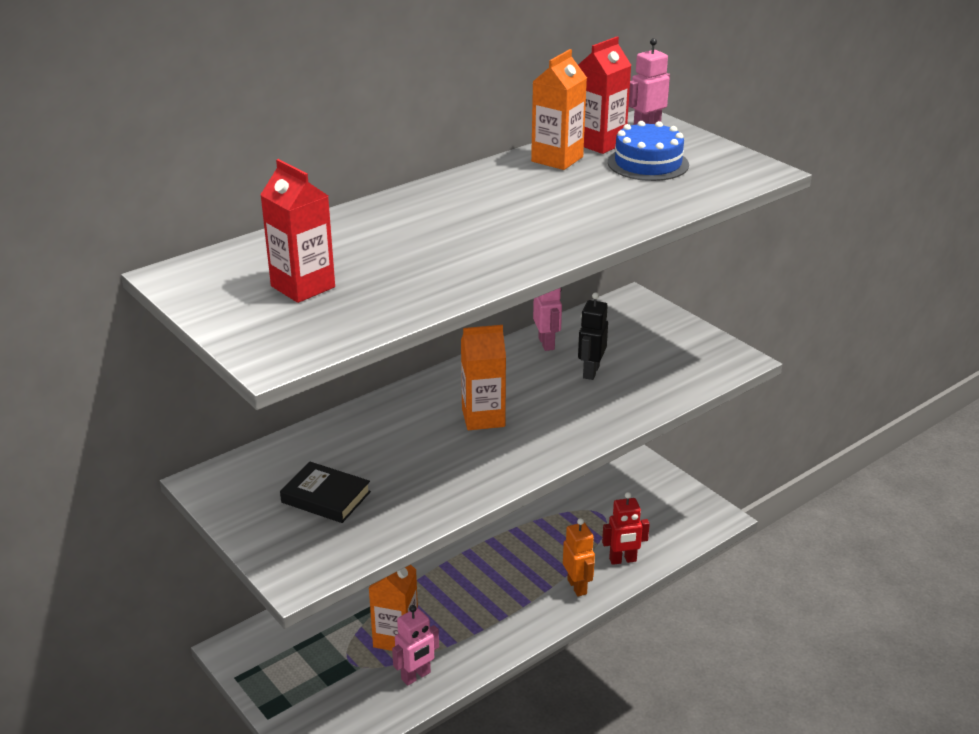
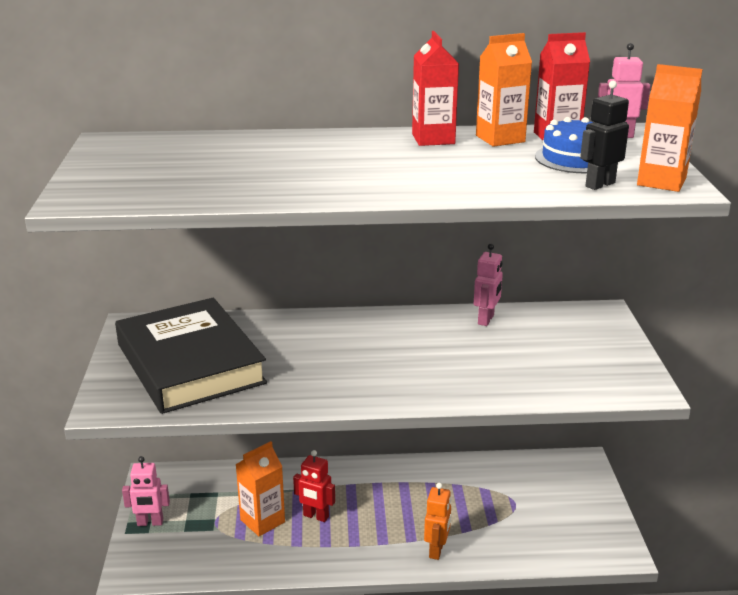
camera: 35 degrees right, 5 degrees down
red carton [260,159,335,303] -> red carton moved to [412,31,459,146]
black book [280,462,371,523] -> black book [115,298,267,414], size x2.29
pink robot [392,605,439,686] -> pink robot moved to [122,456,170,526]
orange carton [461,325,506,430] -> orange carton moved to [637,64,703,192]
black robot [578,292,608,380] -> black robot moved to [580,81,629,190]
red robot [602,492,650,565] -> red robot moved to [293,450,335,522]

